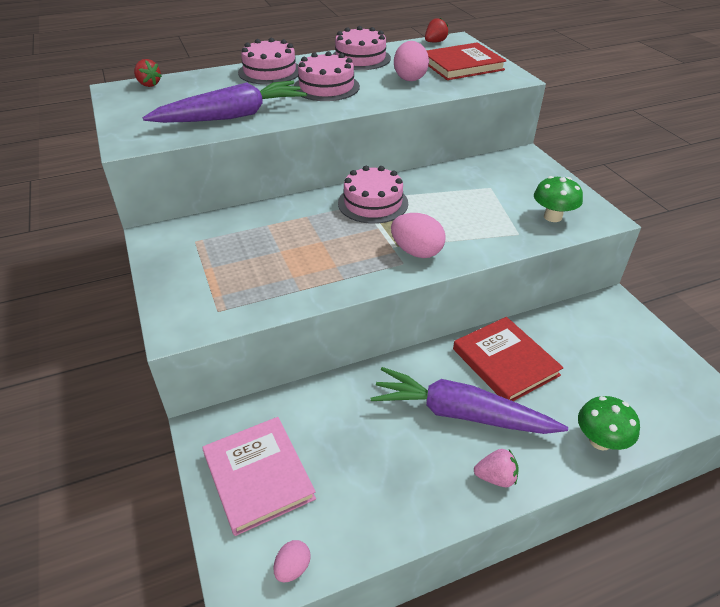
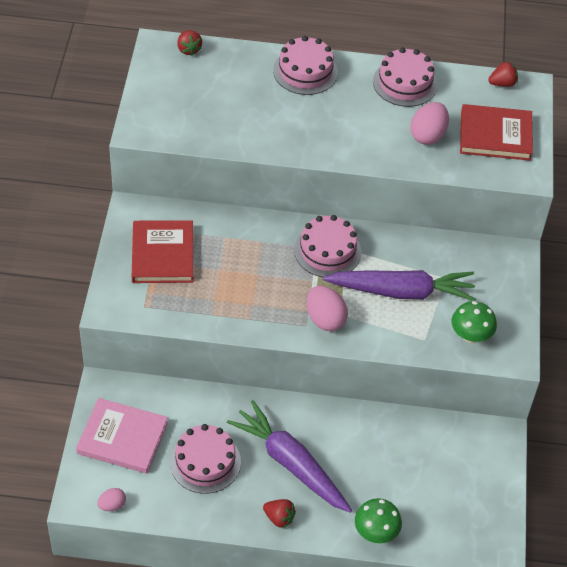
camera: 25 degrees right, 10 degrees up
purple carrot [143,81,307,123] -> purple carrot moved to [323,270,476,301]
pink book [202,417,316,536] -> pink book turned 75 degrees counterclockwise [76,398,168,474]
pink cake [294,51,360,101] -> pink cake moved to [170,424,241,494]
red book [453,317,564,401] -> red book moved to [132,220,193,283]
pink strawberry [474,449,519,487] -> red strawberry [263,499,296,528]

